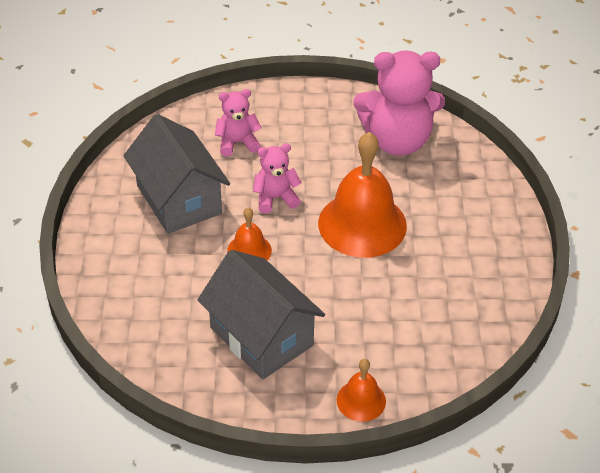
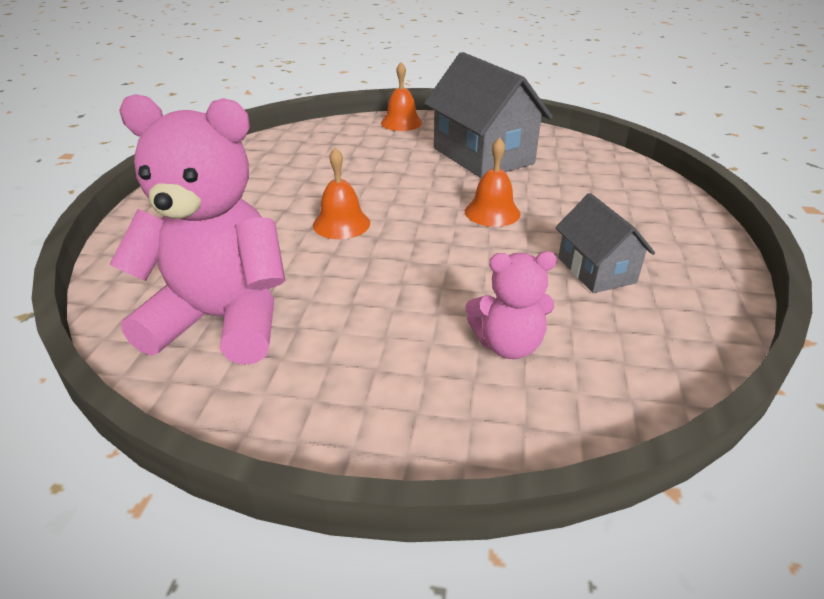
camera: 170 degrees left, 10 degrees down
grey house [124,114,230,234] -> grey house [555,193,655,293], size x0.56
pink teddy bear [253,144,301,213] -> none
orange bell [318,132,407,258] -> orange bell [313,147,370,239], size x0.49

